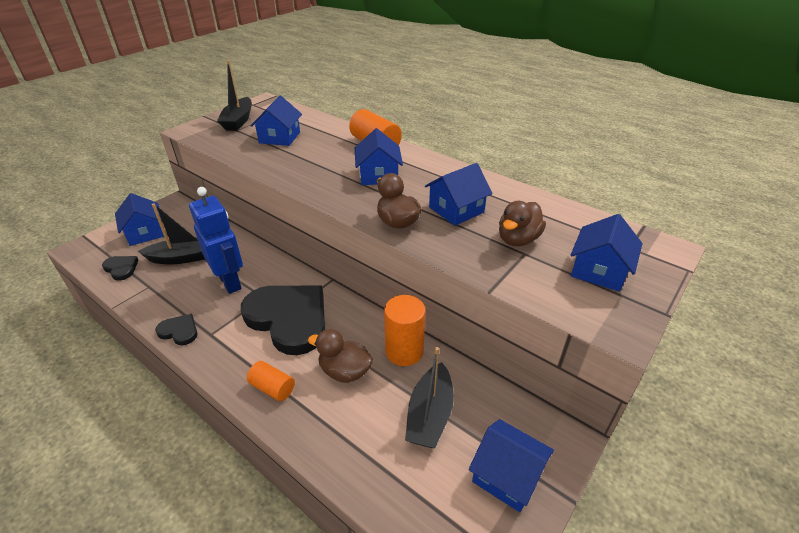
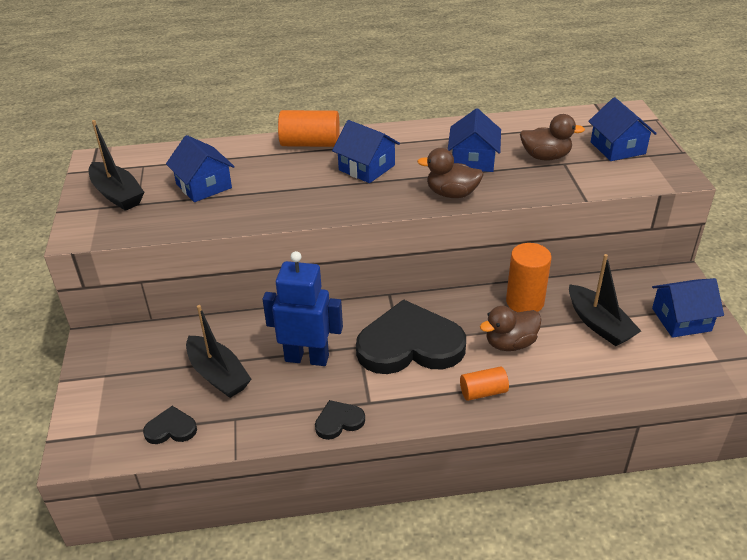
camera: 45 degrees left, 0 degrees up
blue house [115,193,164,246] -> none
black boat [138,203,205,264] -> black boat turned 105 degrees clockwise [186,305,251,398]
brown duck [499,201,546,246] -> brown duck turned 75 degrees counterclockwise [520,114,585,161]

